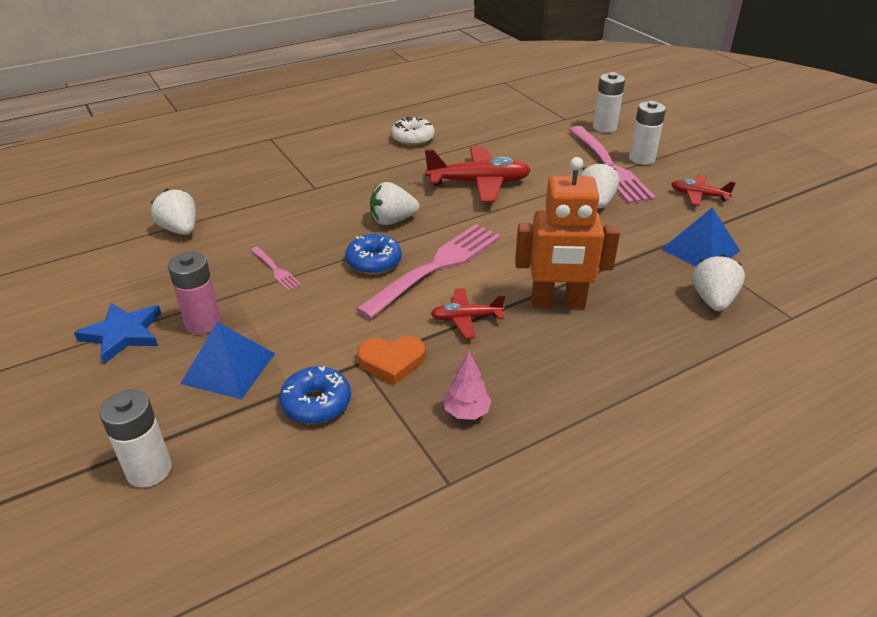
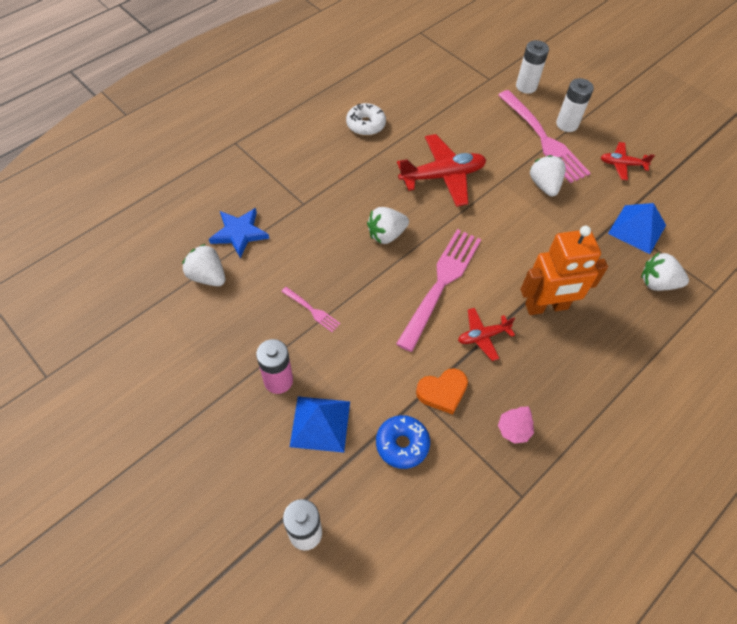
camera: 15 degrees left, 20 degrees up
blue star [74,303,161,364] -> blue star moved to [209,208,269,258]
blue donut [345,234,402,275] -> none
white strawberry [692,254,745,311] -> white strawberry turned 75 degrees counterclockwise [641,252,689,291]

